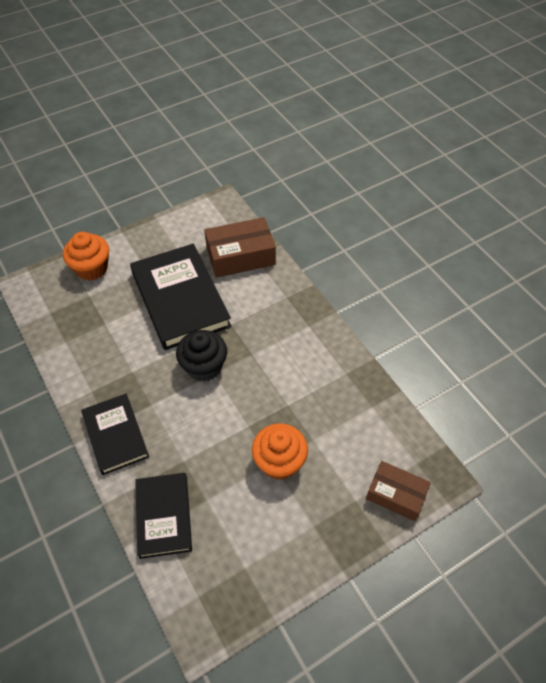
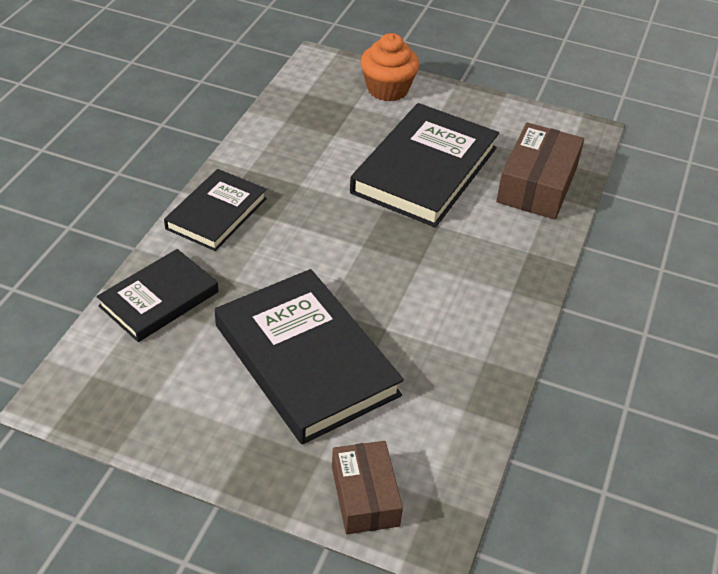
camera: 50 degrees right, 10 degrees down
black cupcake [176,330,227,382] -> none
brown box [204,217,276,278] -> brown box turned 75 degrees clockwise [496,122,584,219]
orange cupcake [252,423,308,480] -> black book [215,269,404,445]

